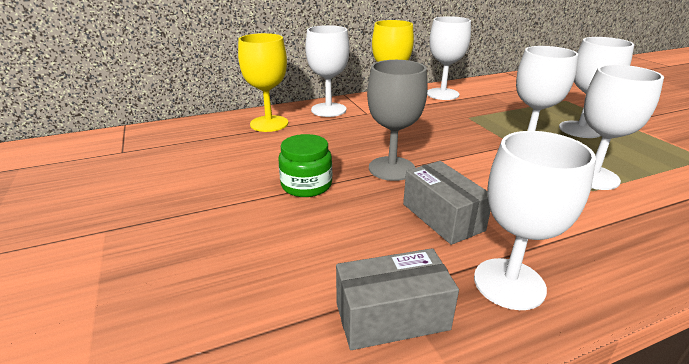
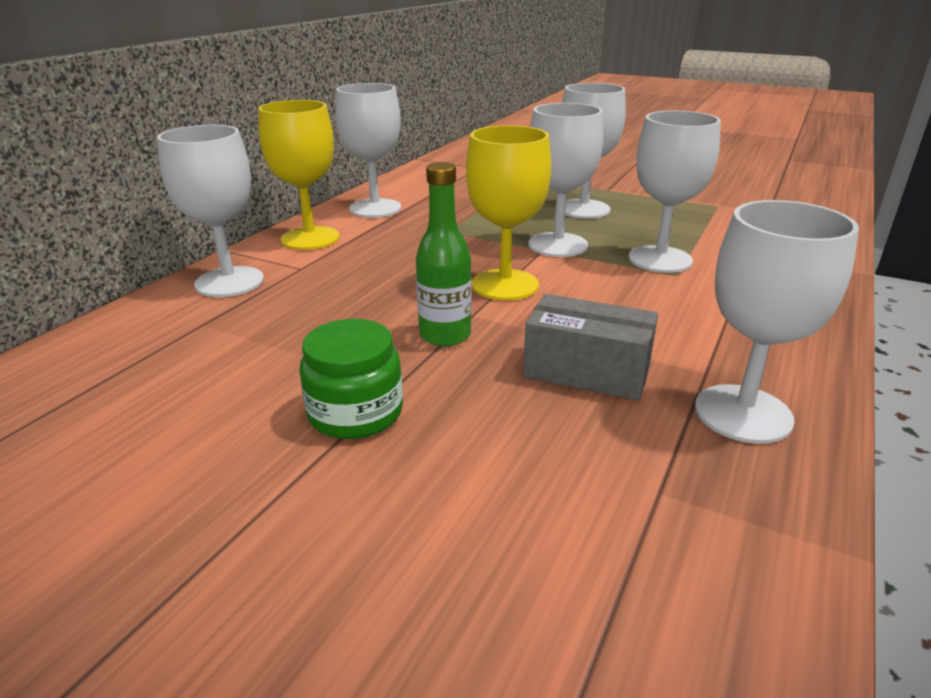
camera: 40 degrees left, 0 degrees up
yellow goblet [238,33,288,132] -> yellow goblet moved to [466,125,551,301]
grey box [336,248,459,350] -> none
grey goblet [367,60,428,181] -> green bottle [416,162,471,346]

